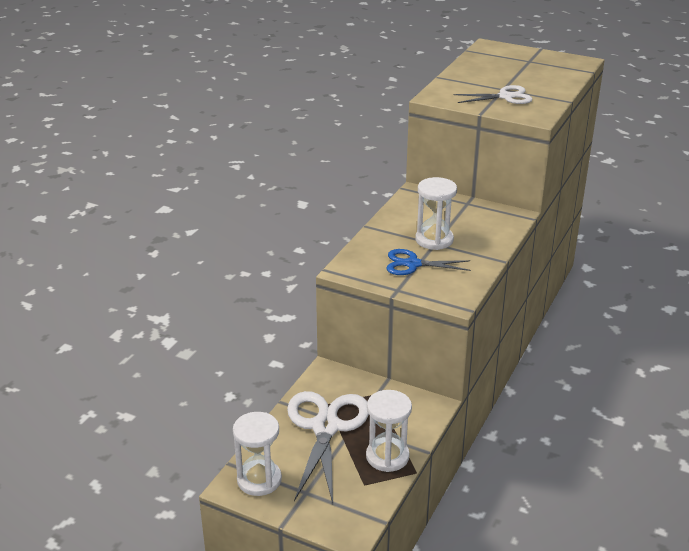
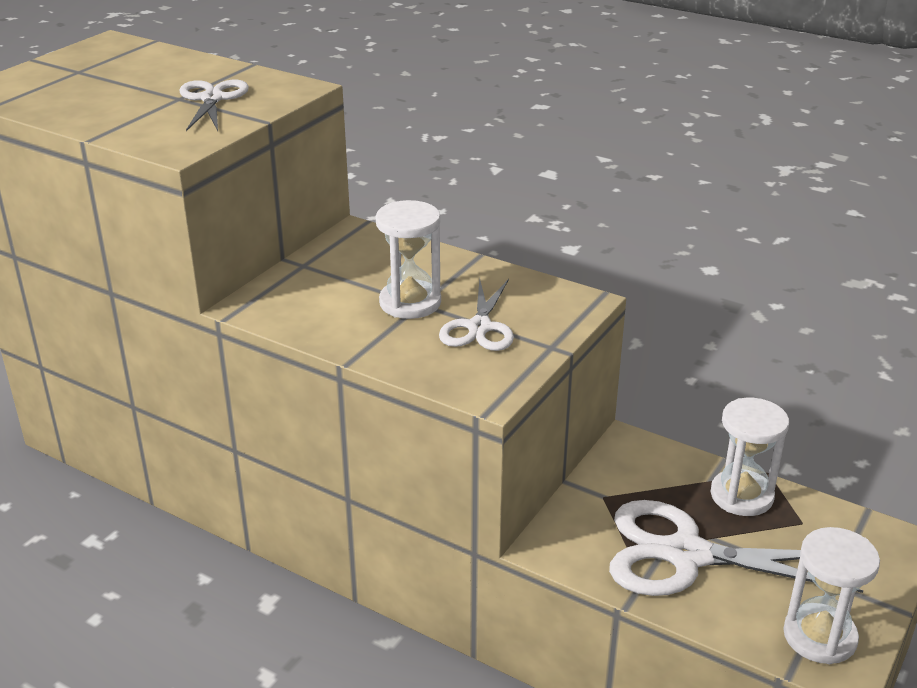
camera: 85 degrees left, 0 degrees up
blue scissors [387,249,471,275] -> white scissors [439,278,514,351]

